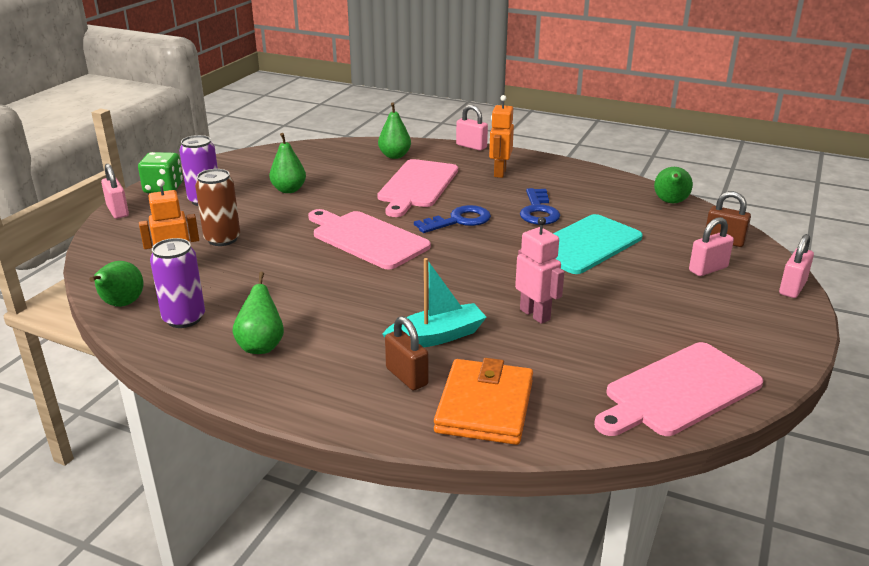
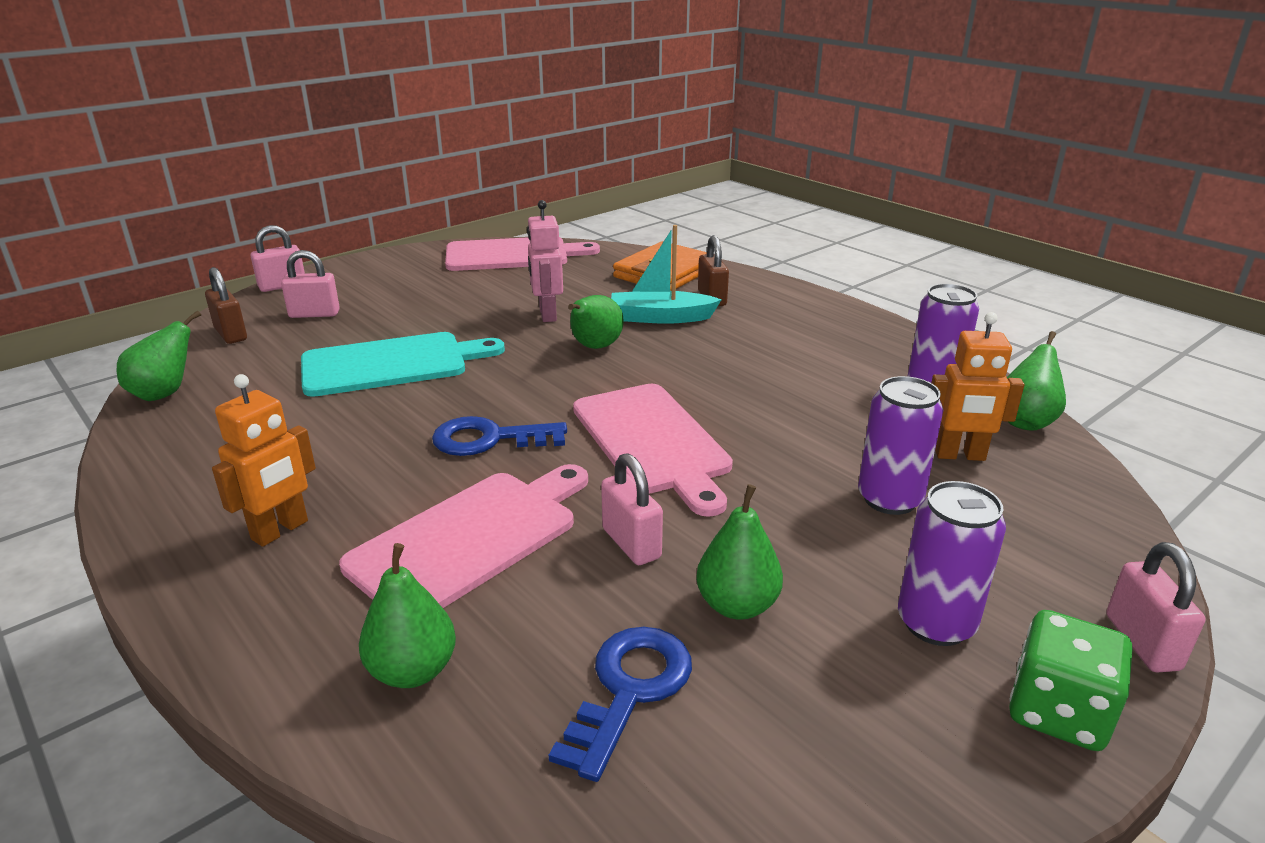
camera: 155 degrees left, 0 degrees up
brown can [195,169,240,246] -> purple can [858,376,943,515]
green pear [232,272,284,354] -> green pear moved to [568,295,624,349]
pink padlock [456,105,488,151] -> pink padlock moved to [601,453,663,565]
blue key [520,188,560,225] -> blue key moved to [549,627,692,782]

